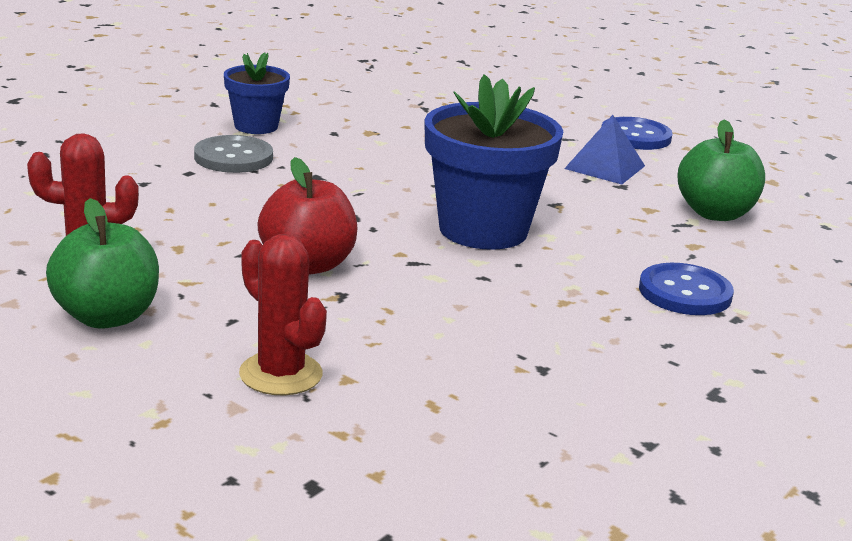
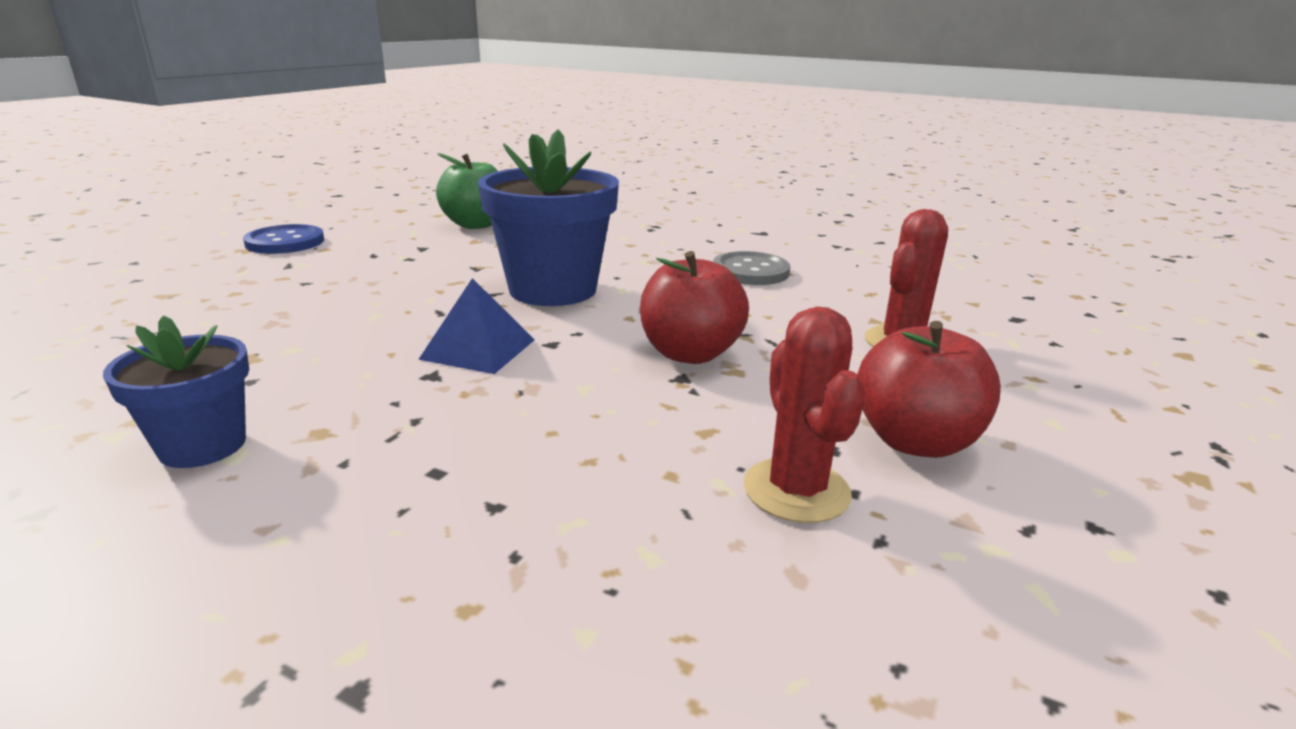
camera: 100 degrees left, 0 degrees up
green apple [46,198,159,329] -> red apple [857,321,1001,458]
grey button [194,135,273,173] -> grey button moved to [713,251,790,285]
blue pyramid [564,115,645,184] -> blue pyramid moved to [418,278,535,374]
blue button [639,263,734,315] -> none

